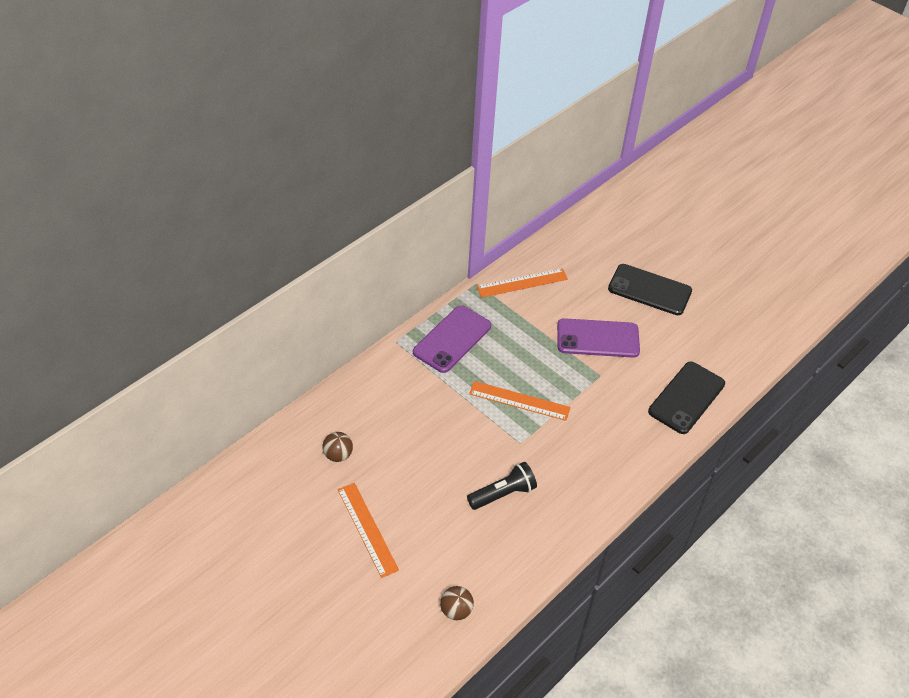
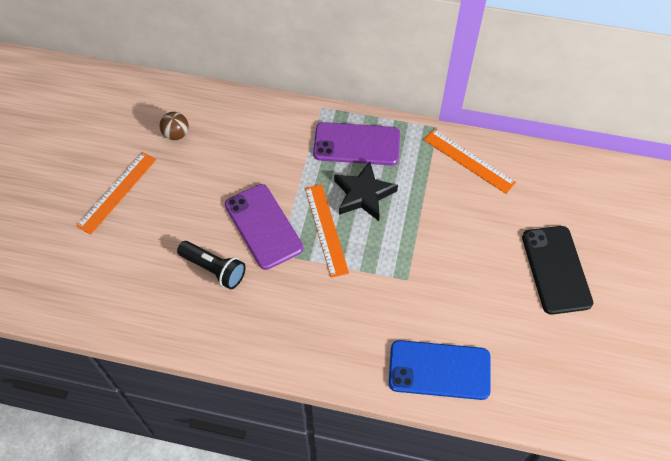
camera: 60 degrees right, 10 degrees up
brown ball [440,586,474,620] -> none
purple phone [557,318,640,358] -> purple phone moved to [225,184,303,270]
black phone [648,362,725,434] -> blue phone [389,340,491,400]
none -> black star [334,161,398,221]

